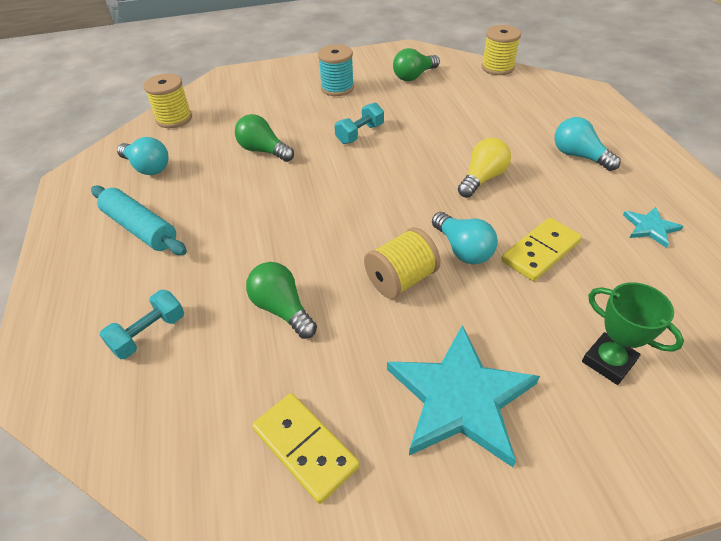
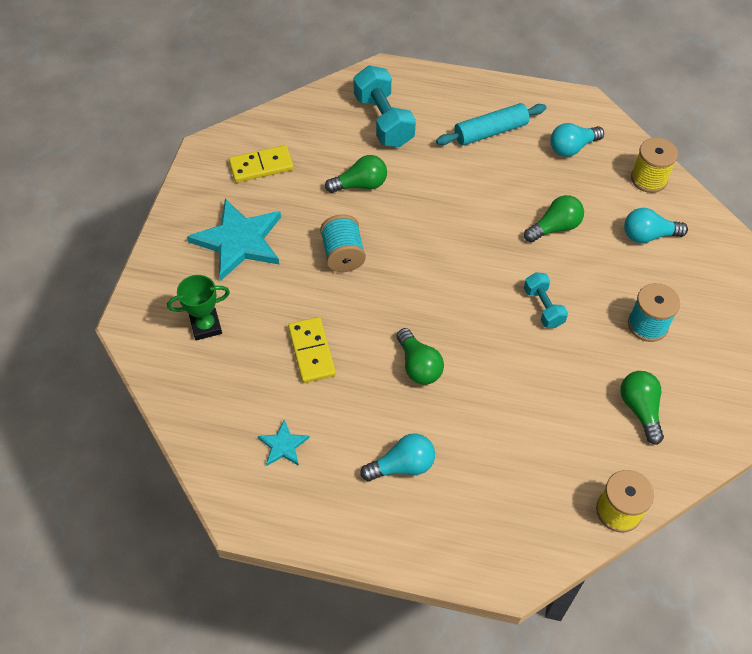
camera: 115 degrees right, 10 degrees up
turquoise dumbbell [99,290,184,359] -> turquoise dumbbell [353,65,416,147], size x1.75
yellow spool [364,227,441,299] -> turquoise spool [320,214,366,272]
turquoise light bulb [432,212,498,264] -> turquoise light bulb moved to [624,208,688,243]
yellow light bulb [458,138,511,198] -> green light bulb [396,328,444,385]

